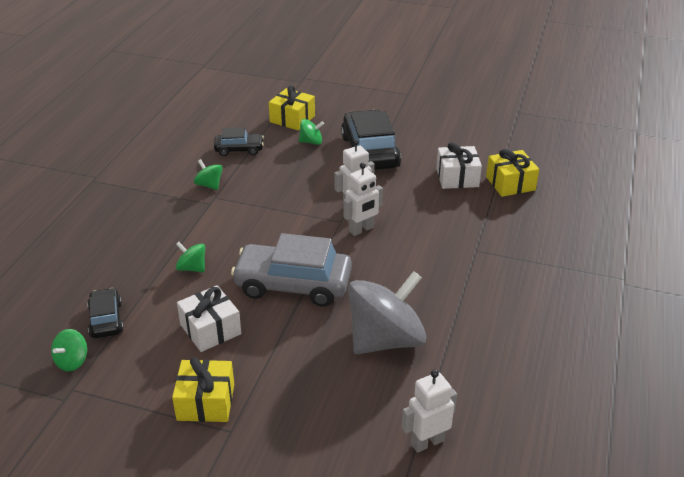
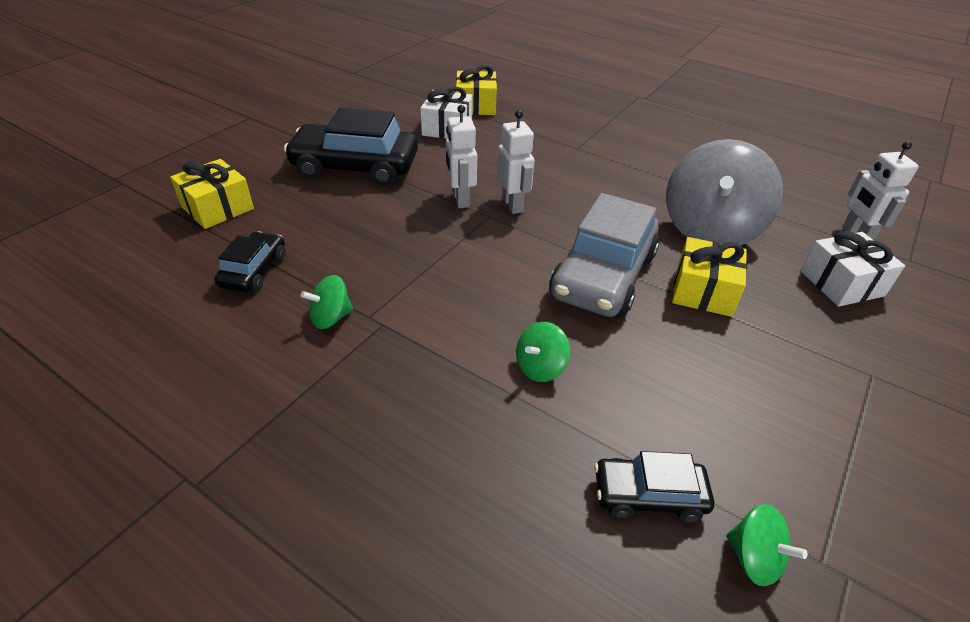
camera: 75 degrees left, 5 degrees up
yellow gift [172,357,234,422] -> yellow gift moved to [672,237,747,317]
white gift [177,285,241,352] -> white gift moved to [801,231,905,307]
green spinning top [299,119,324,145] -> none
grey spinning top [348,271,426,354] -> grey spinning top turned 135 degrees counterclockwise [666,139,783,245]

